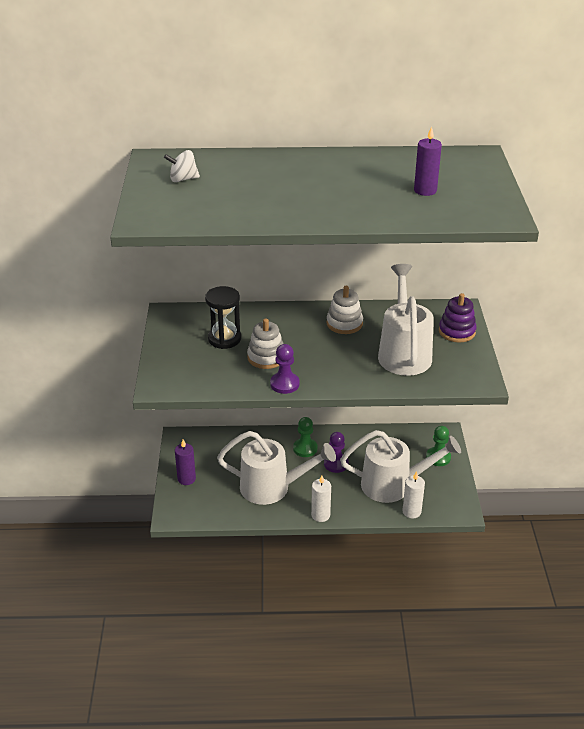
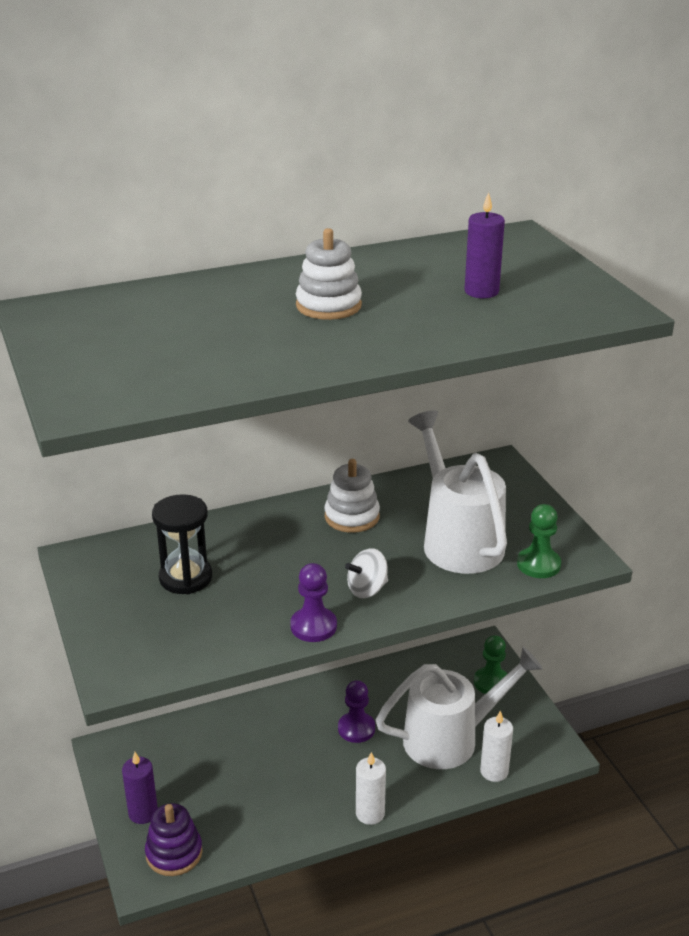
camera: 20 degrees left, 5 degrees down
white spinning top [164,150,200,182] -> white spinning top moved to [345,548,388,598]
white watering can [217,431,336,505] -> none
white stacking toy [247,318,283,369] -> white stacking toy moved to [296,228,362,320]
green pawn [293,417,317,457] -> green pawn moved to [517,504,561,578]
purple stacking toy [439,293,477,342] -> purple stacking toy moved to [145,803,203,876]

